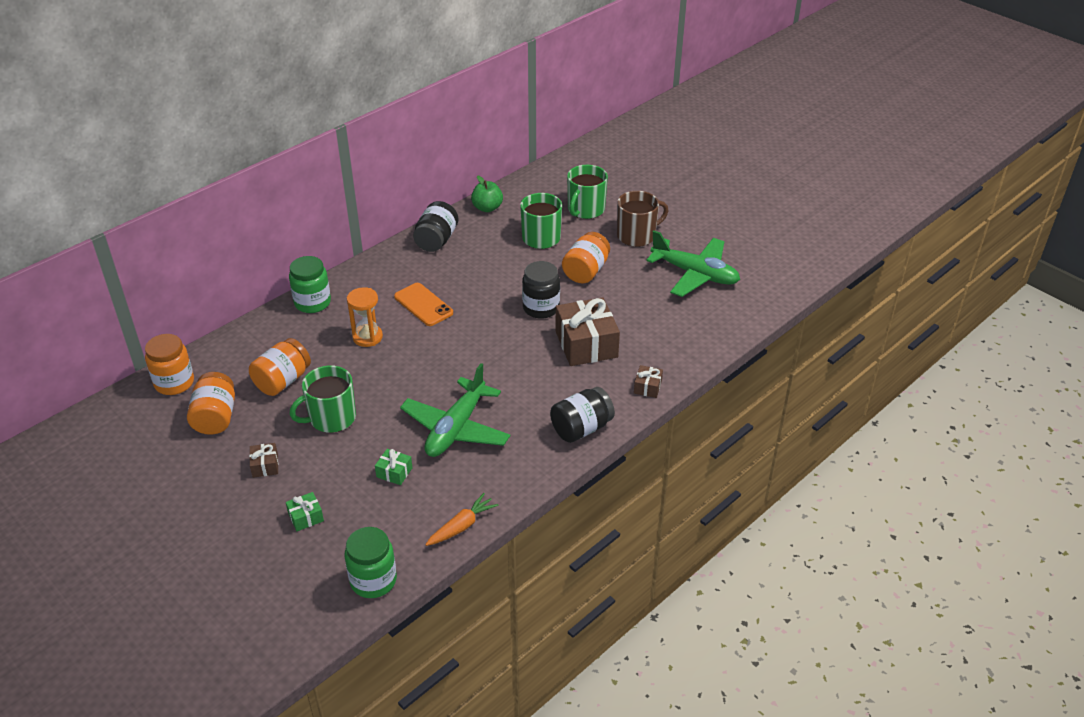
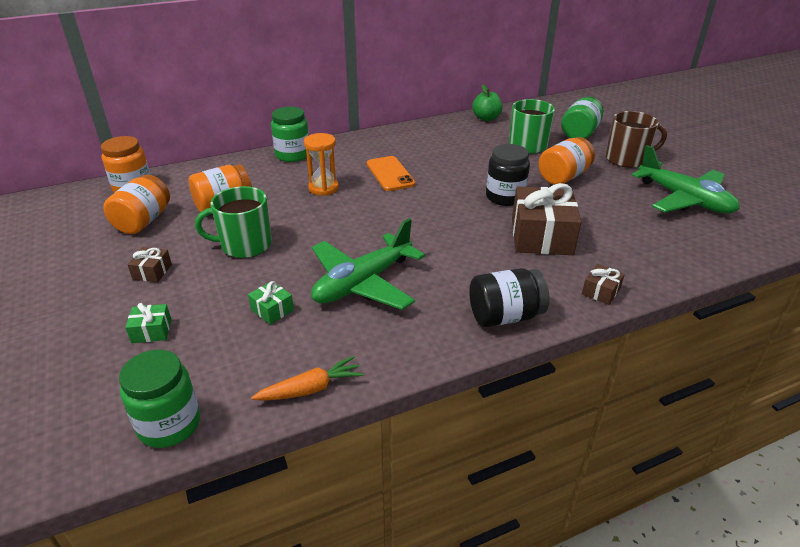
camera: 20 degrees right, 5 degrees down
black jar [413,201,458,252] -> none
green mug [567,165,608,219] -> green jar [561,96,603,139]

